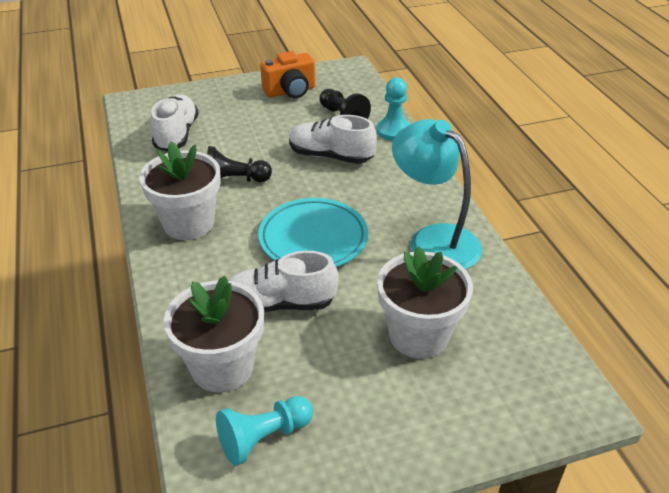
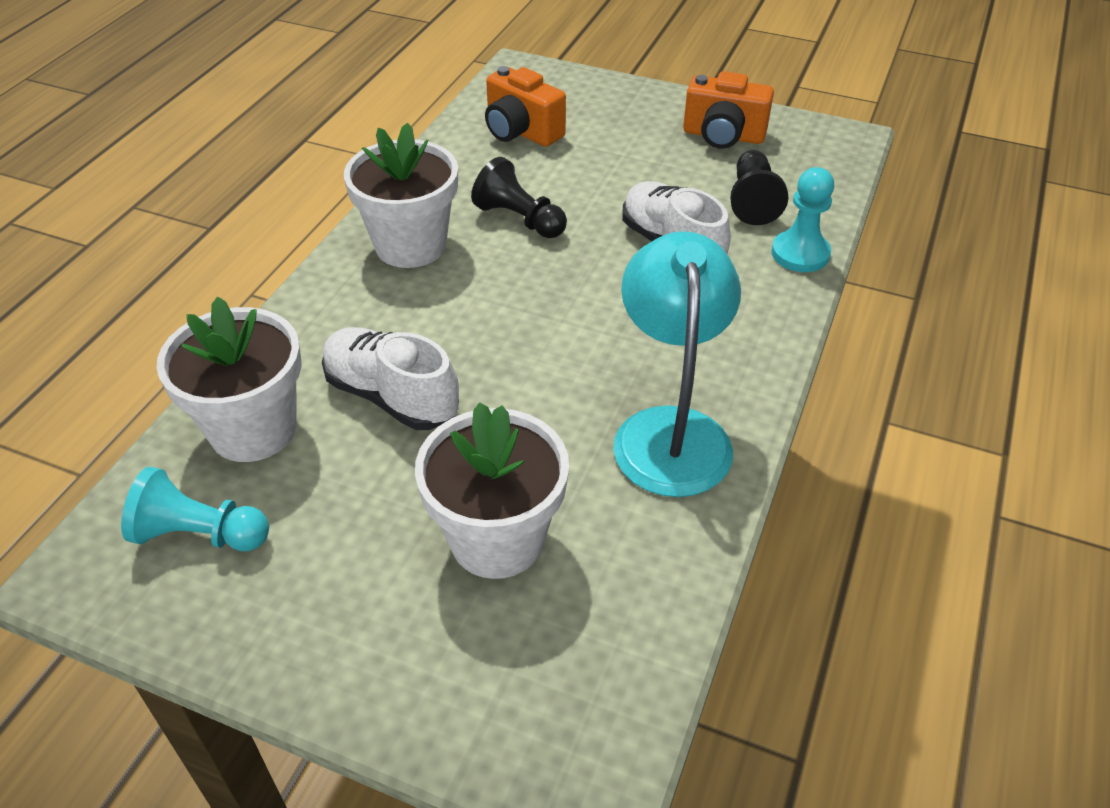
camera: 40 degrees right, 5 degrees up
white shoe [151,94,199,151] -> orange camera [485,66,566,147]
turquoise plate [258,198,368,267] -> none

